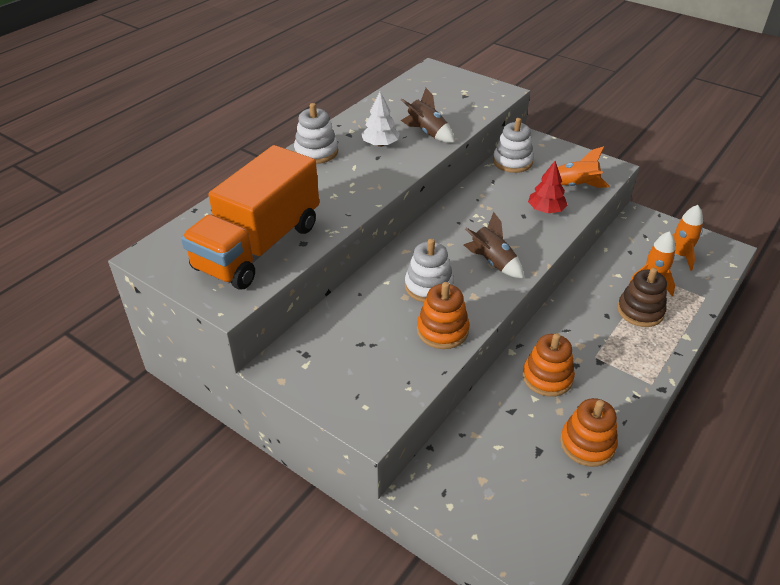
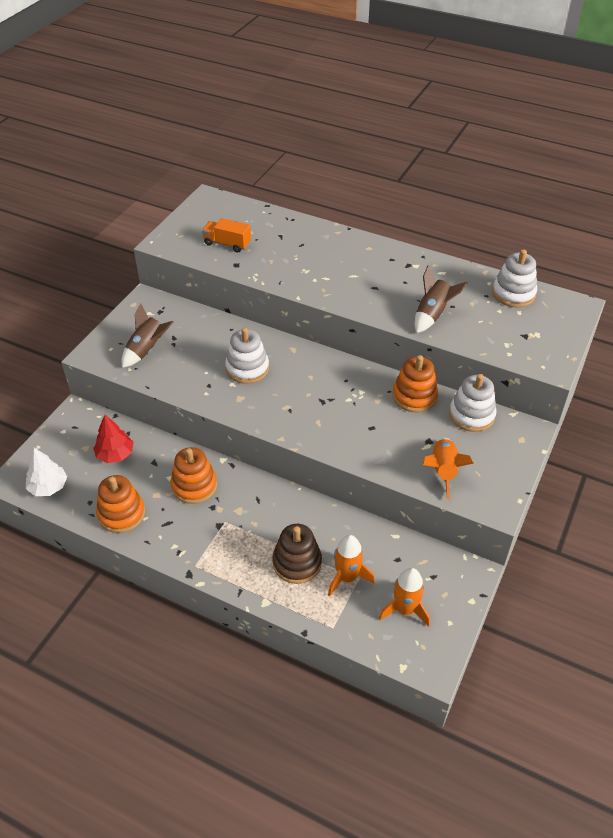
camera: 80 degrees right, 5 degrees up
orange truck [181,145,319,290] -> orange truck [202,218,251,253], size x0.41
white stacking toy [294,103,338,164] -> white stacking toy moved to [492,249,537,307]
white tree [361,92,400,147] -> white tree moved to [26,448,67,496]
orange stacking toy [417,282,469,349] -> orange stacking toy moved to [392,355,438,412]
brown rocket [464,212,524,278] -> brown rocket moved to [122,304,173,368]
red tree [528,161,567,213] -> red tree moved to [93,415,133,463]

